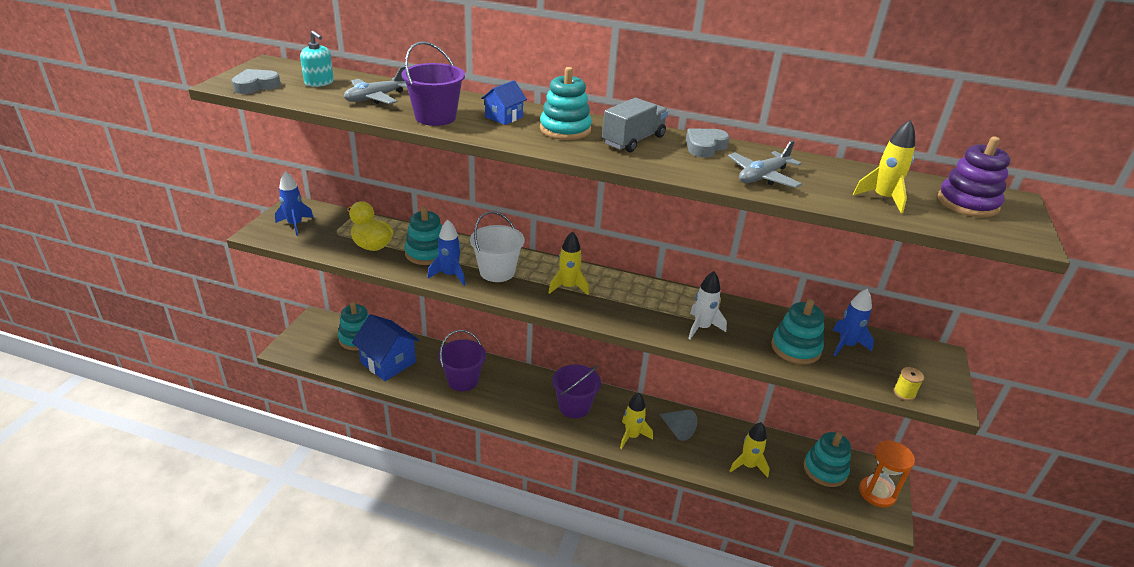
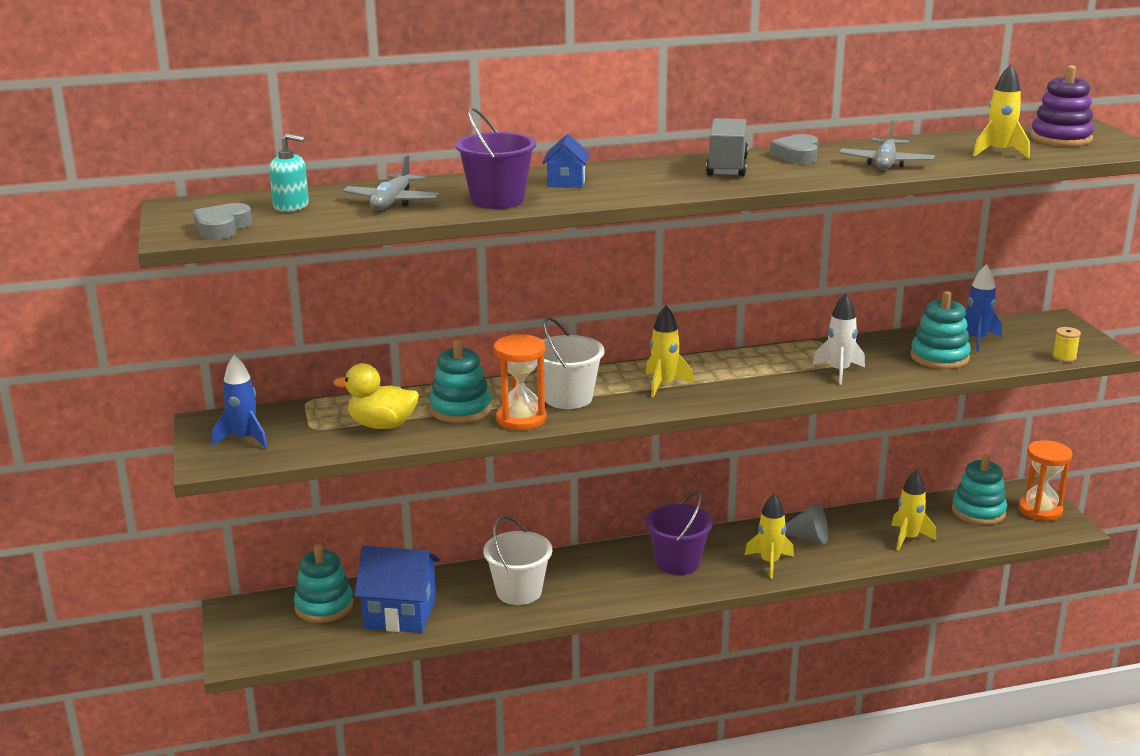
camera: 30 degrees left, 10 degrees down
blue rocket [427,219,465,286] -> orange hourglass [494,334,547,430]
purple bucket [438,330,486,391] -> white bucket [483,516,552,605]
turquoise stacking toy [540,67,592,140] -> none

